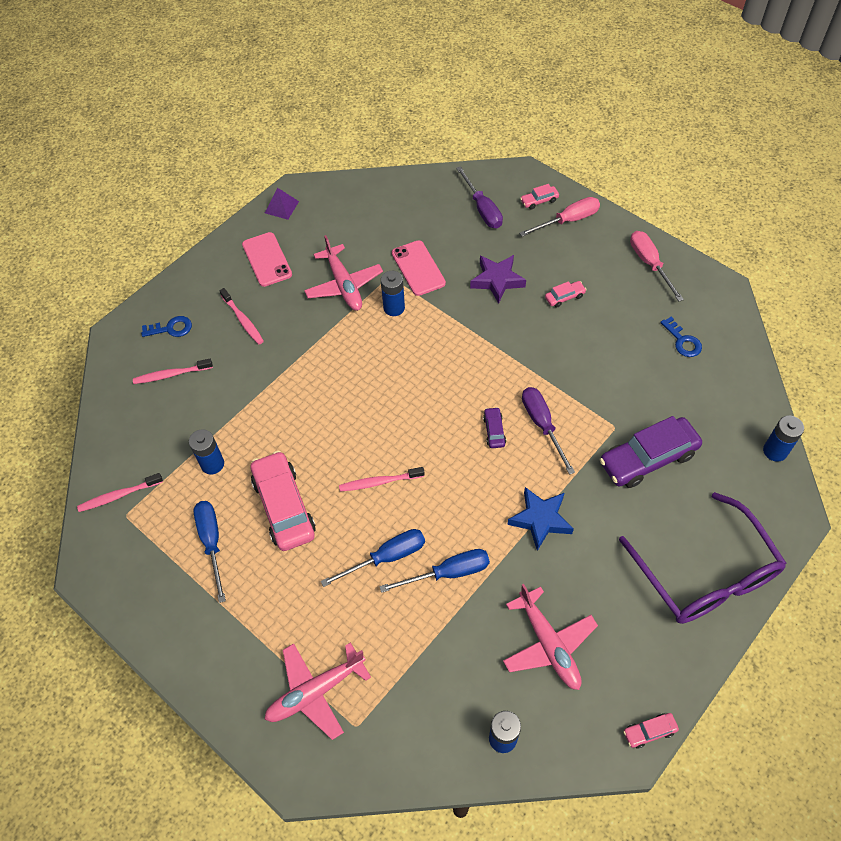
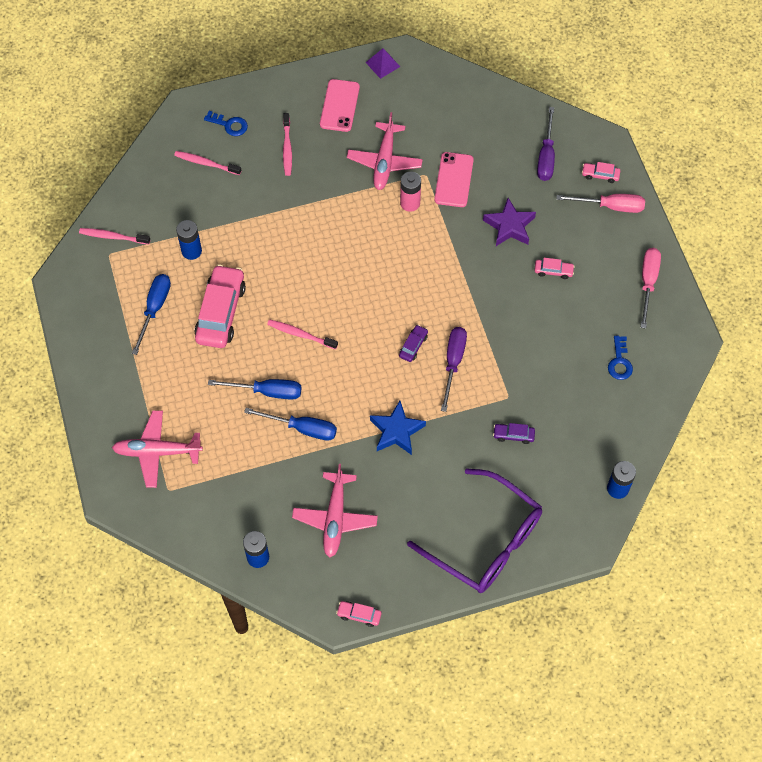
camera: 30 degrees right, 5 degrees up
blue battery [381,271,405,316] -> pink battery [400,172,421,212]
purple car [599,416,702,488] -> purple car [493,423,535,444], size x0.45
purple glasses [619,492,787,624] -> purple glasses turned 60 degrees counterclockwise [407,468,542,593]

